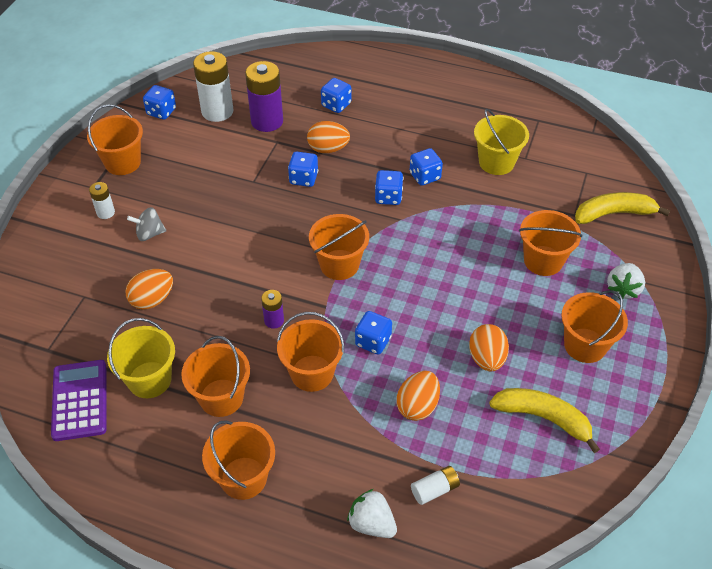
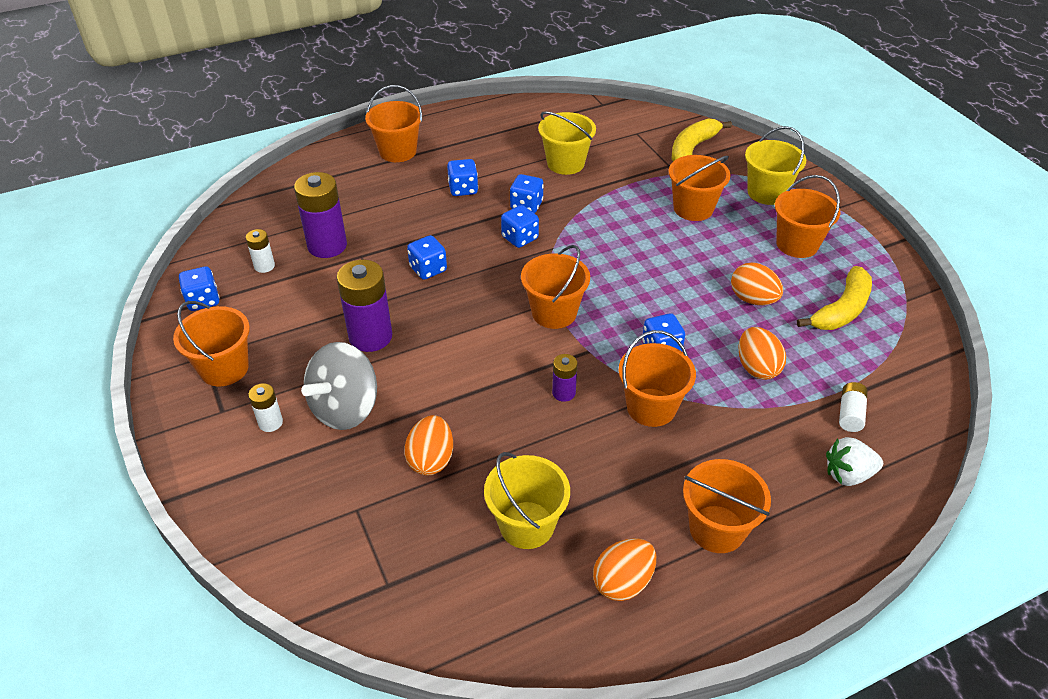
camera: 45 degrees left, 5 degrees down
purple calculator [51,360,106,441] -> none
grey spinning top [127,207,166,241] -> grey spinning top [301,342,377,430], size x1.88
orange bucket [181,336,250,417] -> orange bucket moved to [365,85,422,162]
white battery [193,51,234,122] -> white battery [246,229,275,273], size x0.51
orange egg [307,121,350,153] -> orange egg moved to [593,538,656,601]
blue dice [321,78,351,113] -> blue dice moved to [447,159,478,196]
yellow banana [489,388,600,453] -> yellow banana turned 150 degrees clockwise [797,266,872,330]
white strawberry [607,263,645,299] -> yellow bucket [745,126,806,205]
none -> purple battery [337,260,392,352]

